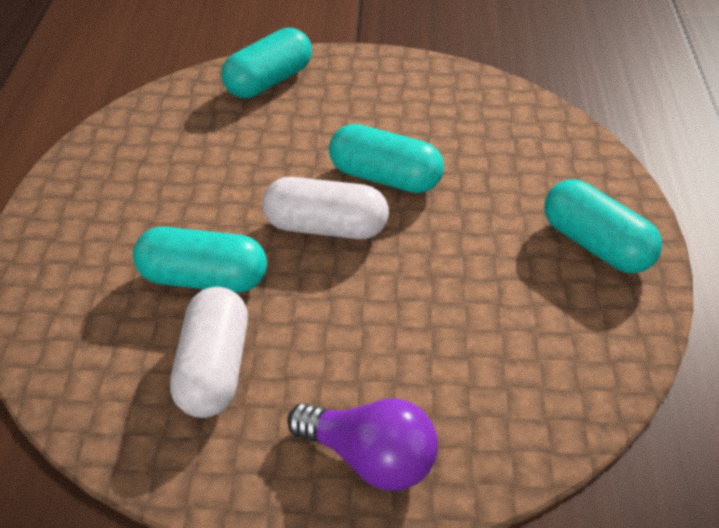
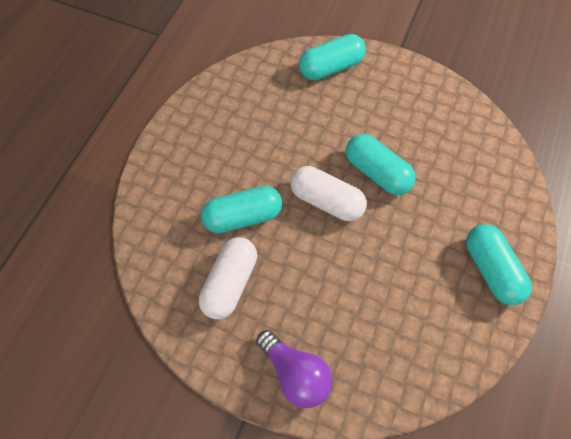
camera: 20 degrees right, 20 degrees up
turquoise capsule [133,227,267,292] -> turquoise capsule turned 45 degrees counterclockwise [201,186,282,233]

